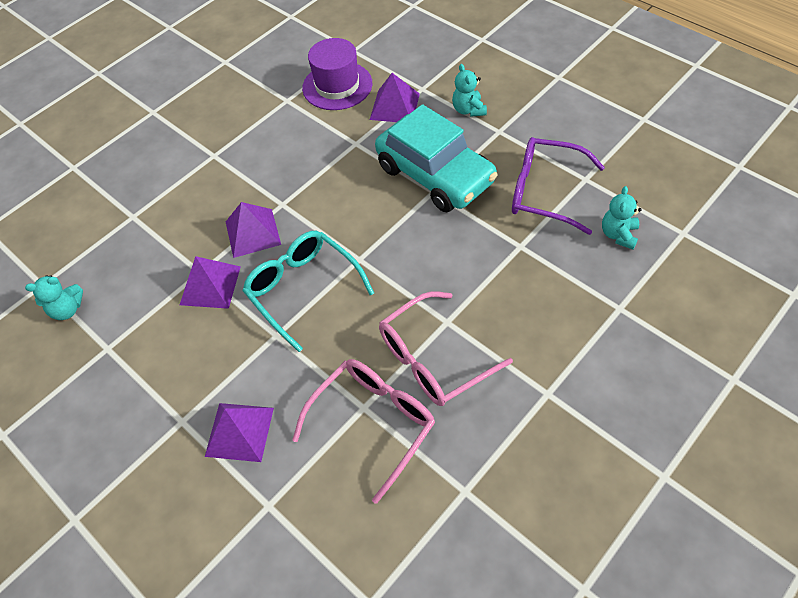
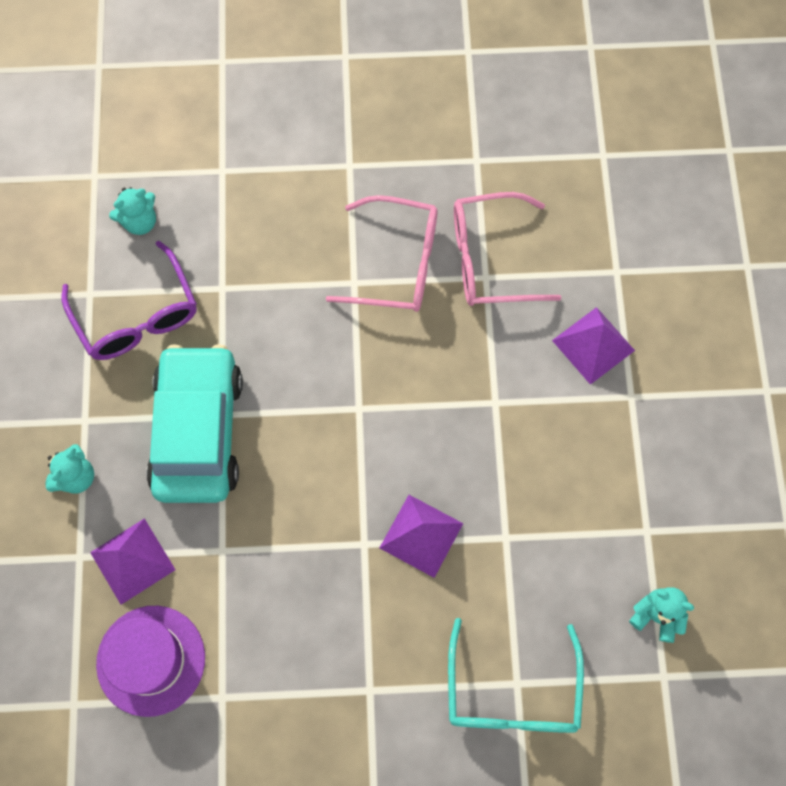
camera: 140 degrees left, 15 degrees up
purple pyramid [180,256,241,309] -> none
turquoise glasses [243,231,374,352] -> turquoise glasses moved to [448,618,584,733]

